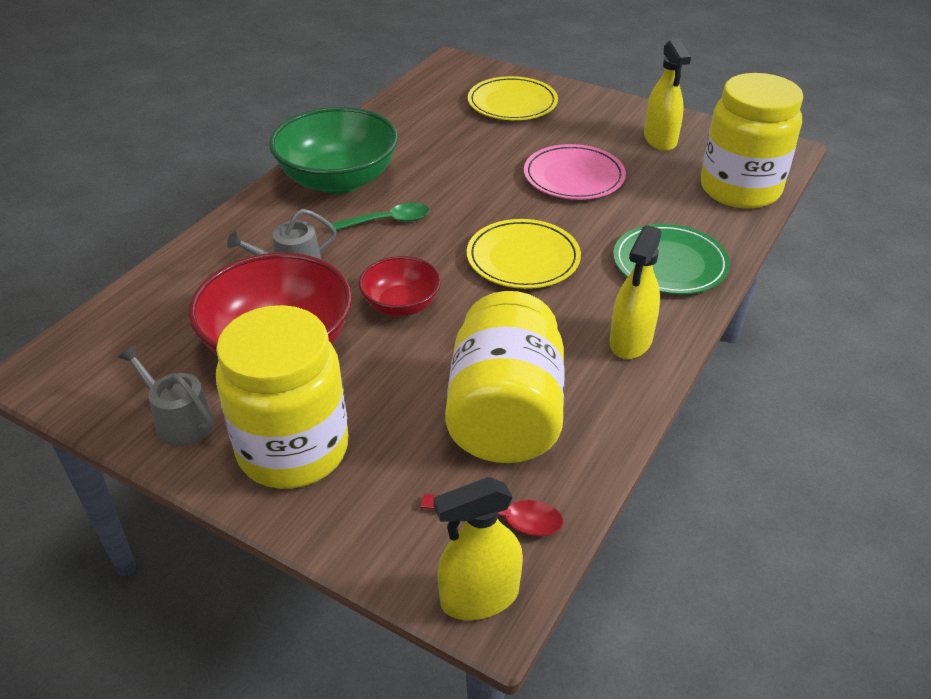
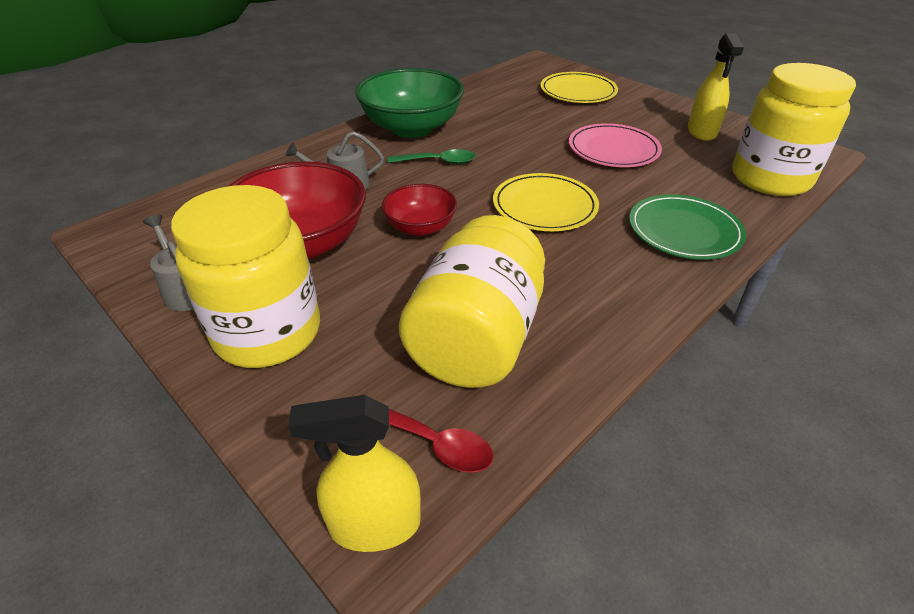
camera: 15 degrees right, 0 degrees up
yellow spray bottle [609,225,662,359] -> none

